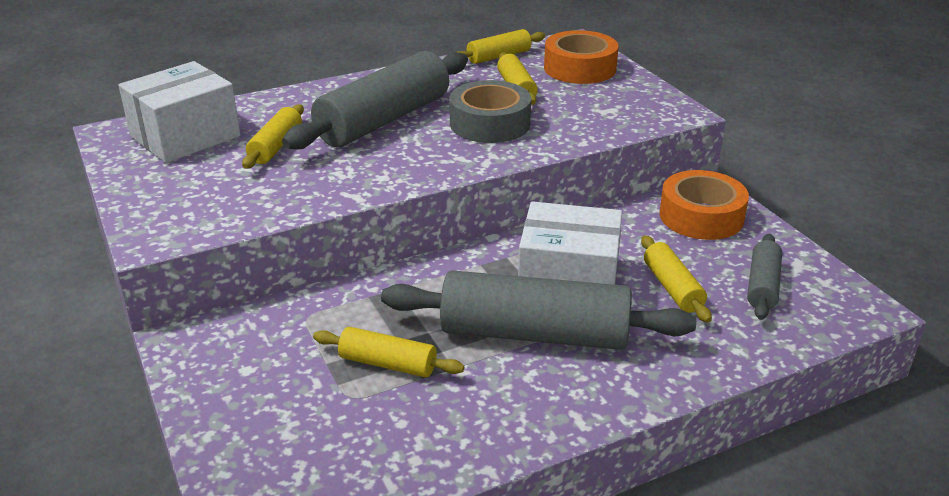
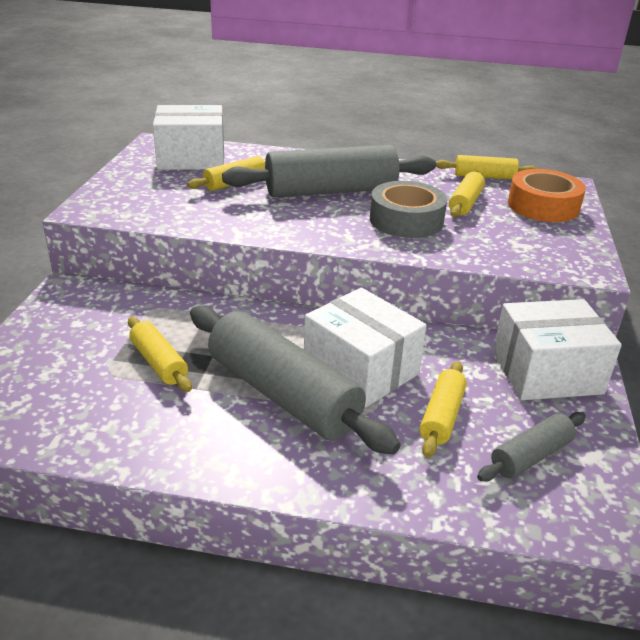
camera: 35 degrees right, 0 degrees up
orange tape [659,170,749,240] -> white box [493,299,622,400]

